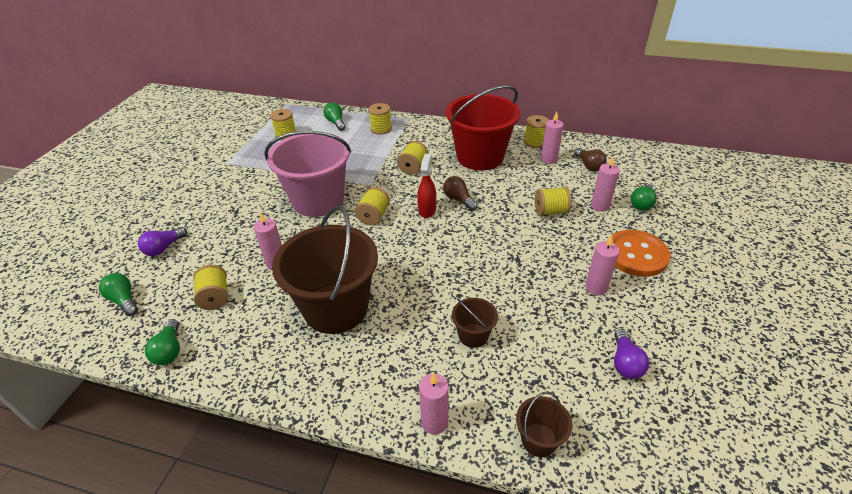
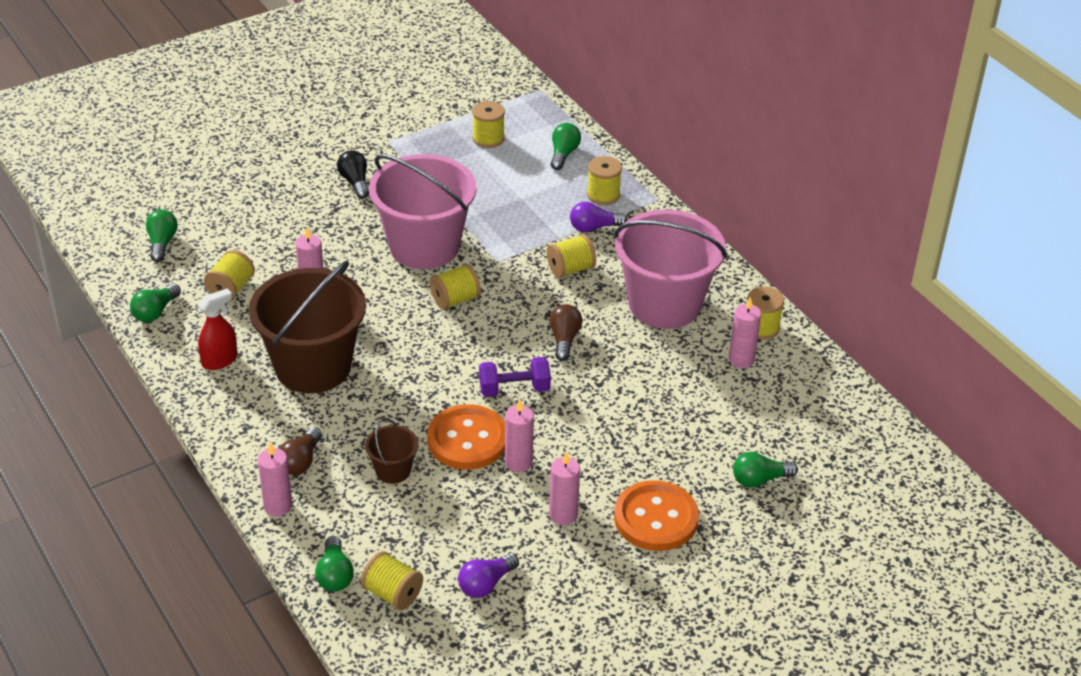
camera: 40 degrees right, 0 degrees up
purple light bulb [138,227,187,256] -> purple light bulb moved to [570,202,627,232]
red spray bottle [417,154,436,218] -> red spray bottle moved to [198,289,238,370]
red bucket [446,85,520,170] -> pink bucket [614,210,727,329]
brown bucket [516,392,572,457] -> green light bulb [315,536,354,592]
yellow spool [535,187,572,216] -> yellow spool moved to [361,551,423,610]
brown light bulb [574,148,607,171] -> brown light bulb moved to [279,427,322,475]
pink candle [591,156,620,212] -> pink candle moved to [505,400,534,472]
none -> black light bulb [337,150,369,199]
none -> orange button [427,404,505,470]
none -> purple dumbbell [479,357,551,397]

